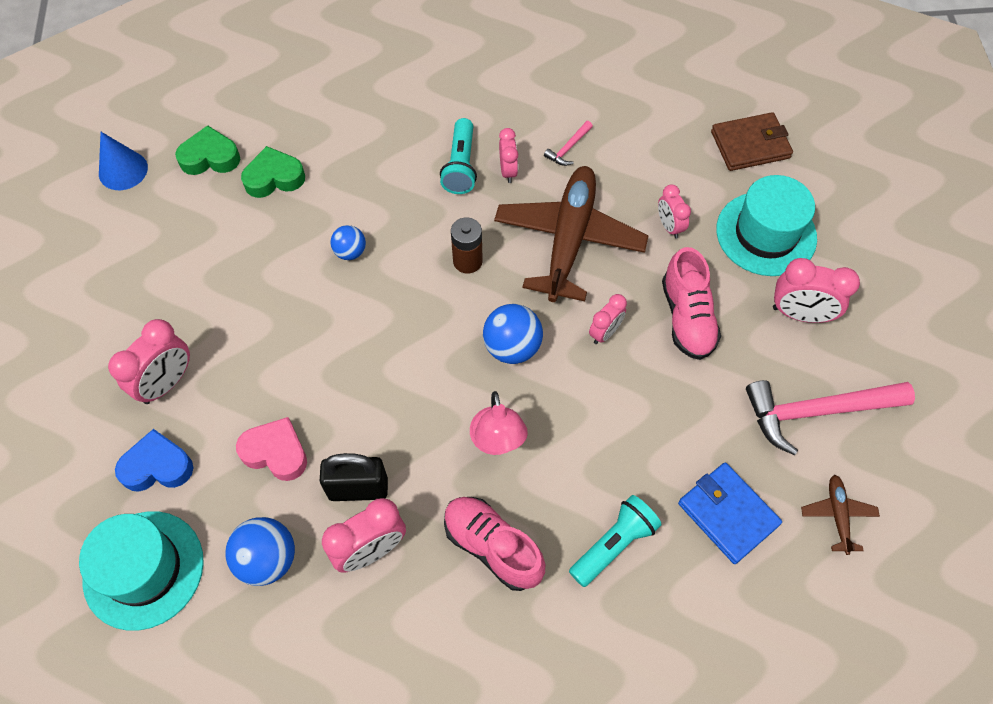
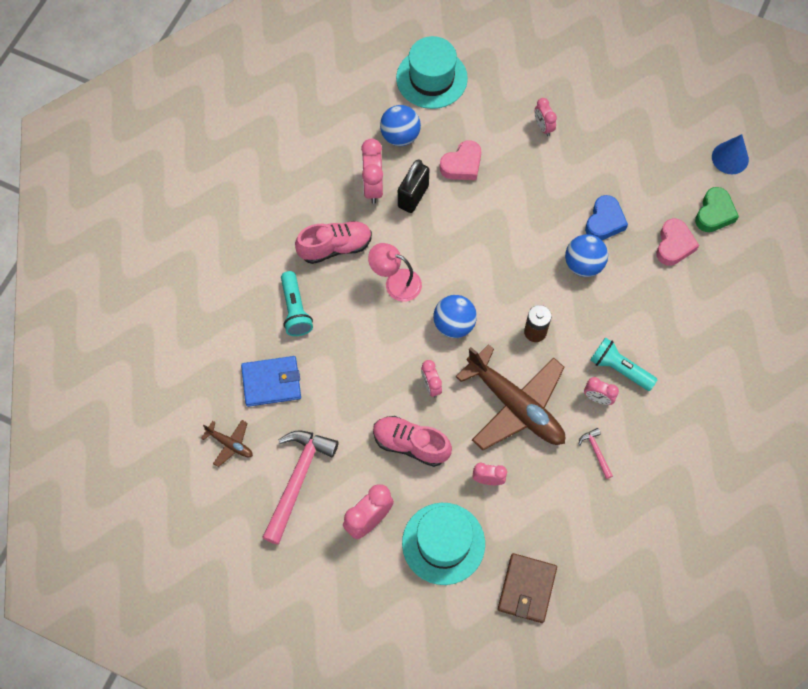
camera: 120 degrees right, 5 degrees up
pink clock [108,319,190,404] -> pink clock [535,98,557,136], size x0.61
blue heart [115,429,193,492] -> blue heart moved to [585,195,628,240]
green heart [241,146,305,198] -> pink heart [656,218,699,266]
blue ball [330,225,366,260] -> blue ball [565,234,608,277], size x1.62

